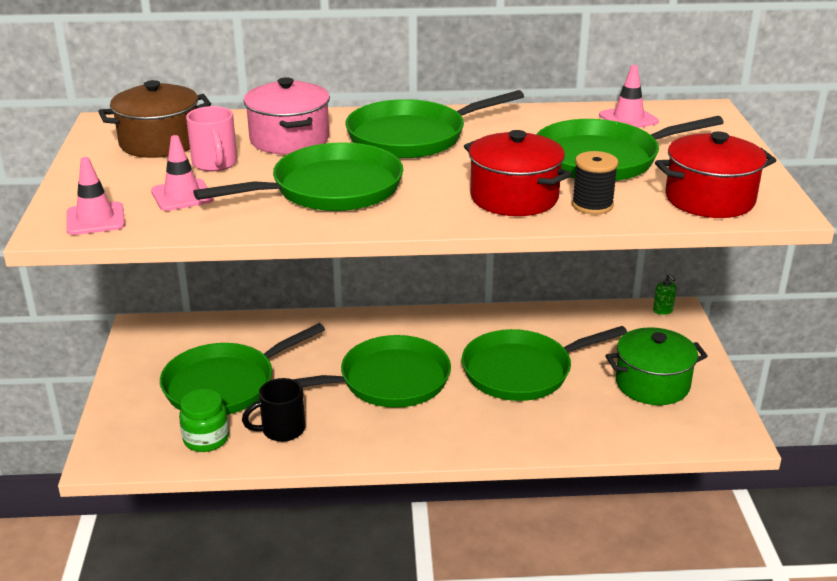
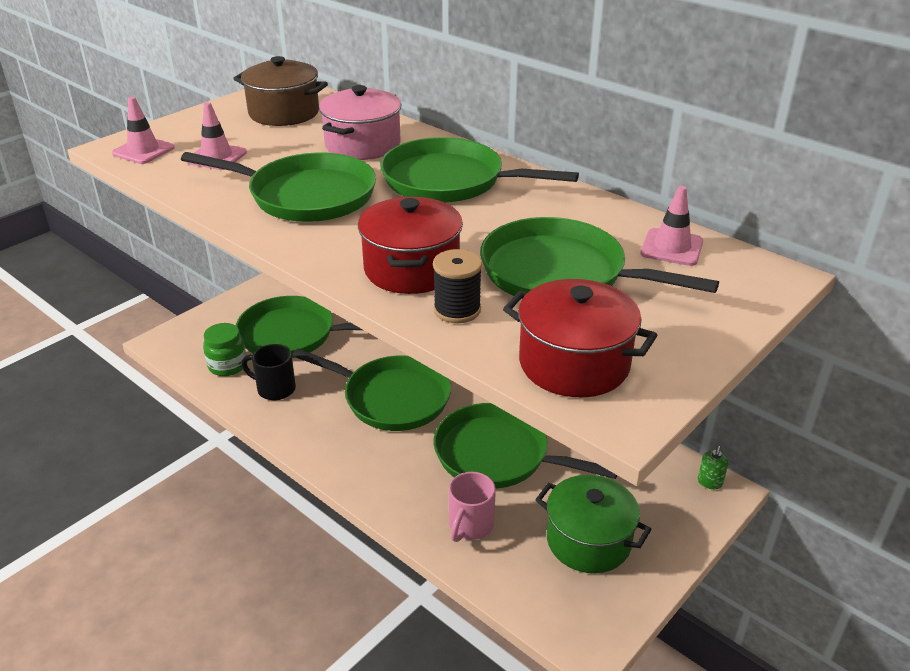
camera: 45 degrees right, 5 degrees up
pink mug [186,106,237,171] -> pink mug moved to [449,472,496,542]

